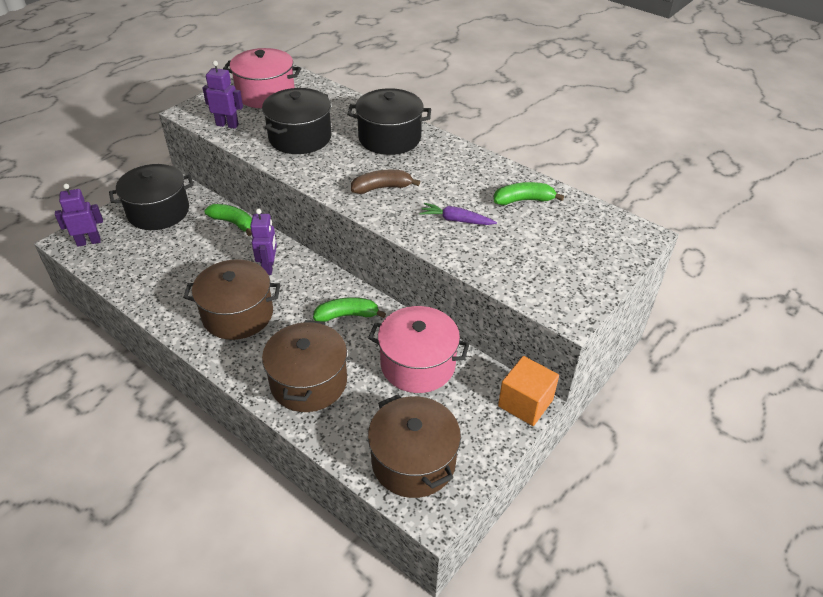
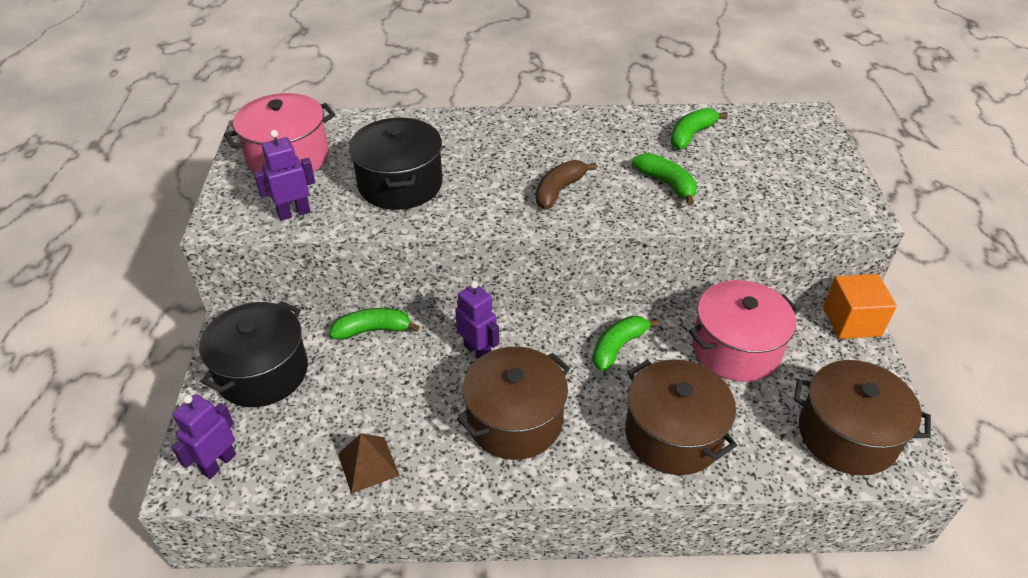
camera: 40 degrees left, 0 degrees up
black pot [347,88,431,155] -> none
purple carrot [420,203,497,225] -> green banana [632,153,697,205]
none -> brown pyramid [338,433,400,494]

